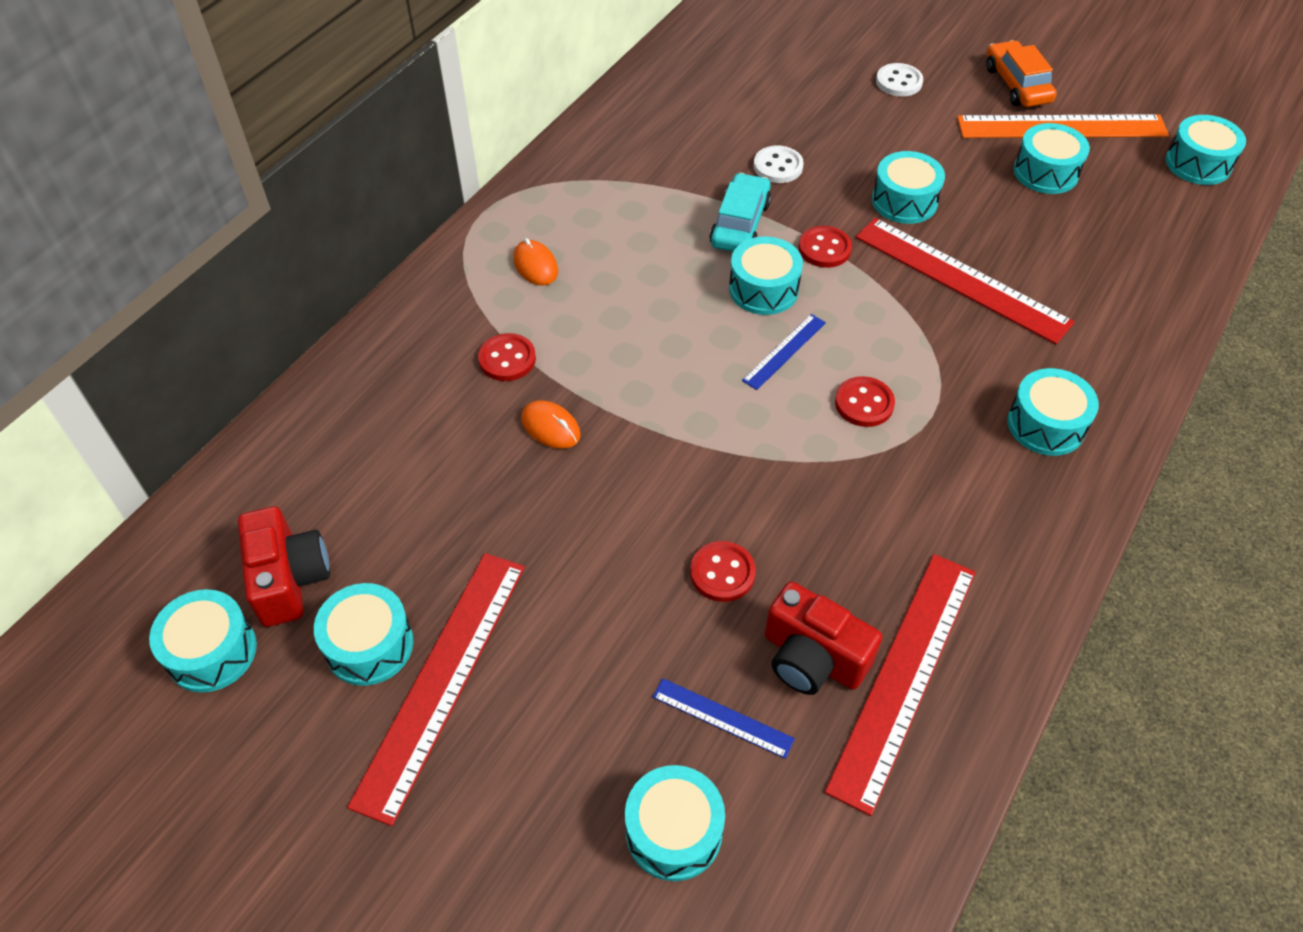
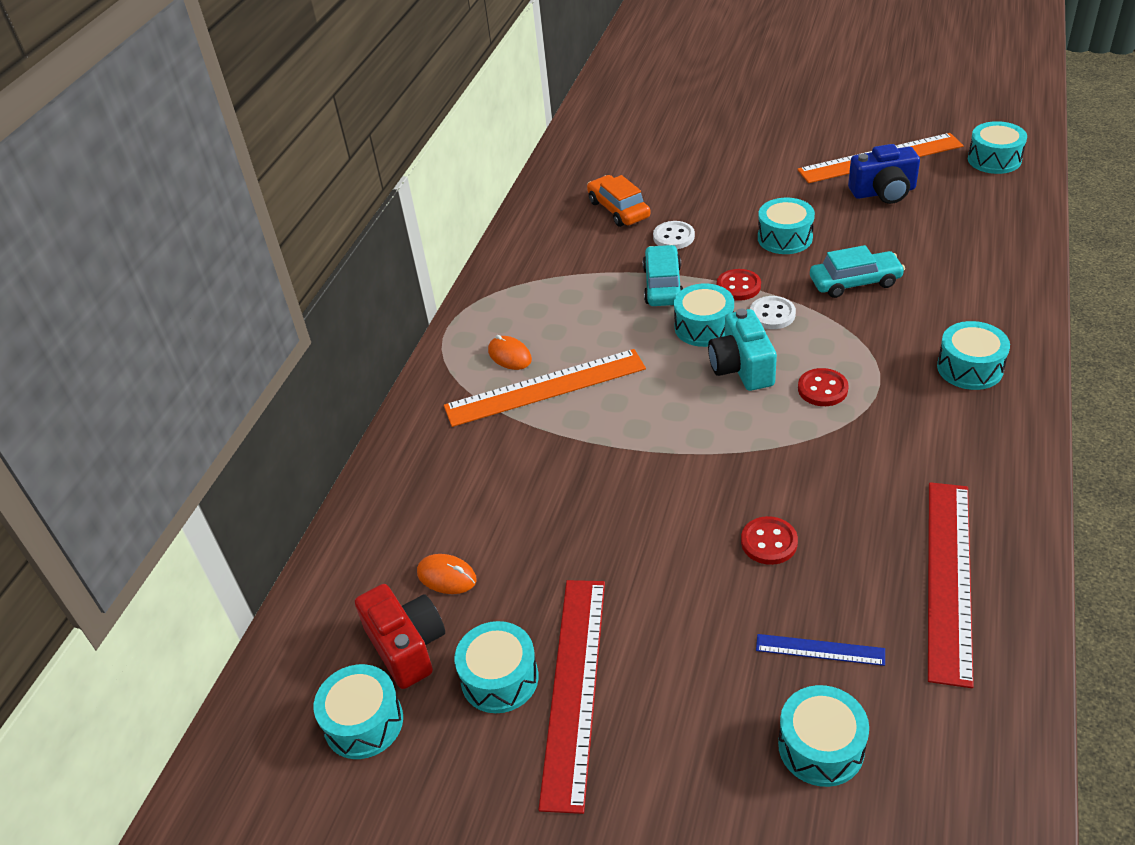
camera: 10 degrees left, 10 degrees down
red button [478,333,536,381] -> none
orange mouse [521,400,581,449] -> orange mouse moved to [417,554,477,594]
blue ruler [742,314,826,390] -> turquoise camera [708,309,777,391]
red camera [765,581,882,695] -> none
red ruler [855,218,1075,344] -> turquoise car [810,245,905,298]
white button [876,63,923,97] -> white button moved to [750,296,796,329]
orange car [986,40,1057,107] -> orange car moved to [587,175,651,227]
turquoise drum [1014,123,1090,194] -> blue camera [848,144,920,204]
none -> orange ruler [444,349,646,427]

